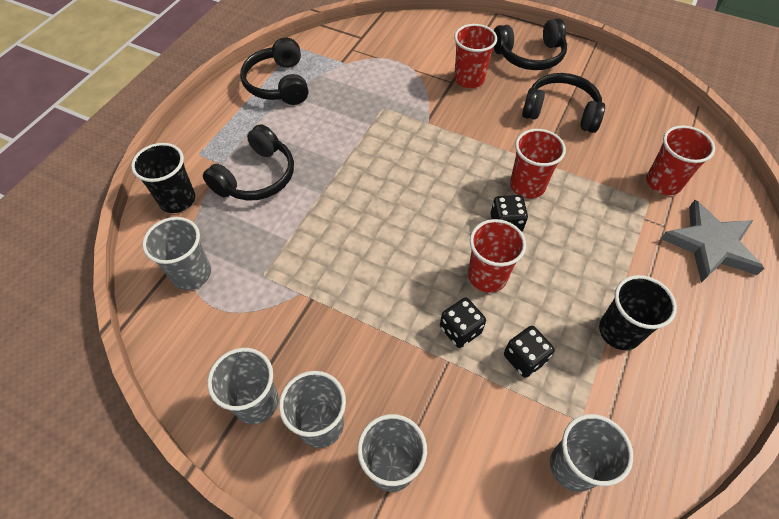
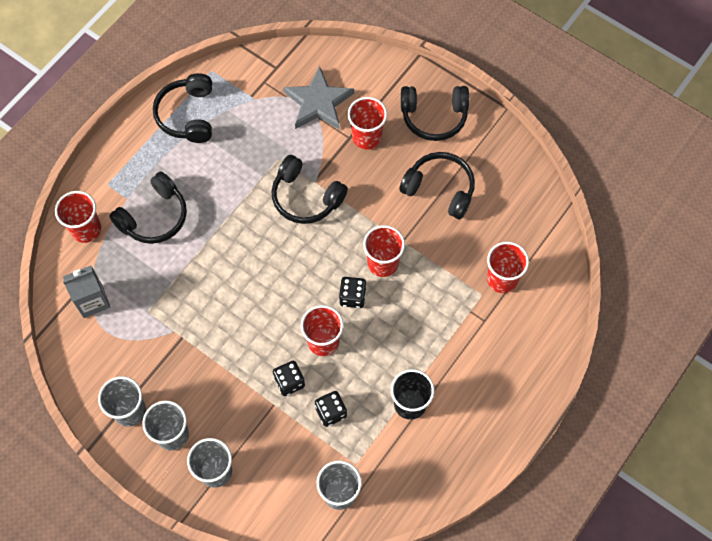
camera: 10 degrees right, 10 degrees up
black cup [131,143,195,213] -> red cup [55,191,101,243]
grey cup [142,217,211,290] -> grey carton [63,266,110,318]
grey star [661,200,765,283] -> grey star moved to [283,66,354,130]
none -> black headphones [272,155,348,224]

